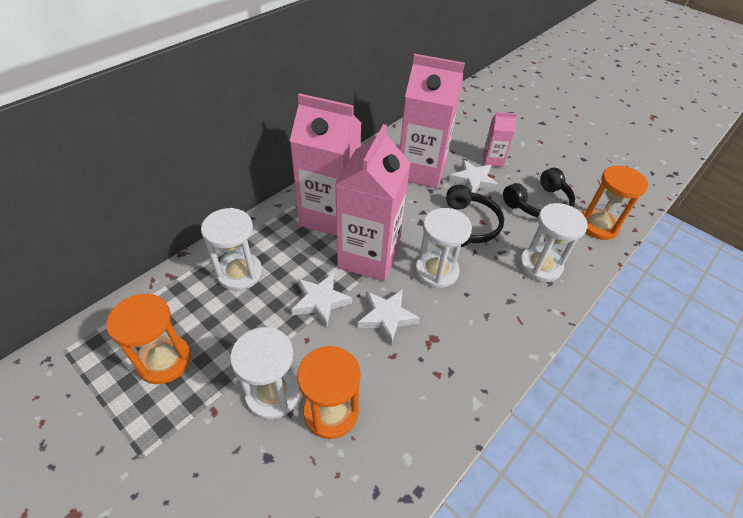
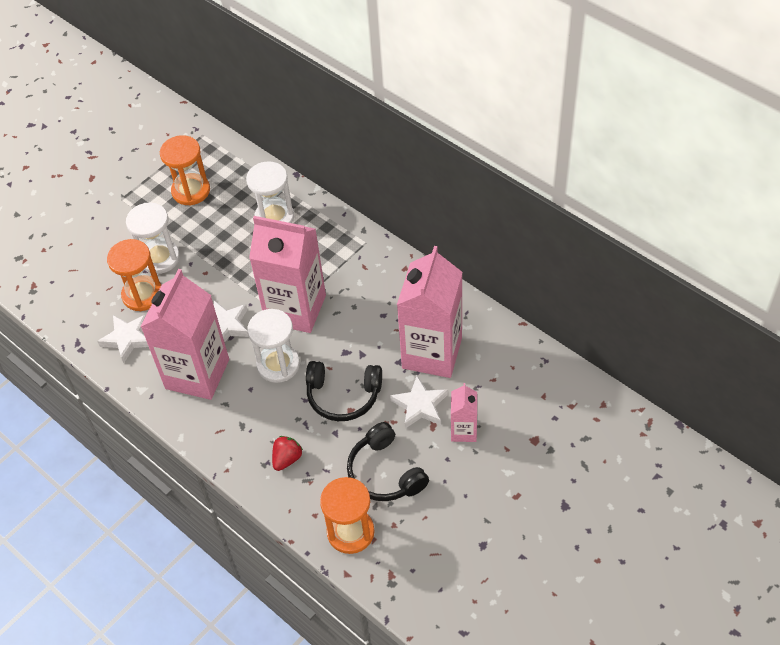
camera: 95 degrees right, 5 degrees up
pink carton [290,93,361,236] -> pink carton moved to [141,269,229,400]
white star [291,273,352,327] -> white star moved to [97,315,149,363]
white hourglass [519,203,588,282] -> red strawberry [272,436,303,471]

